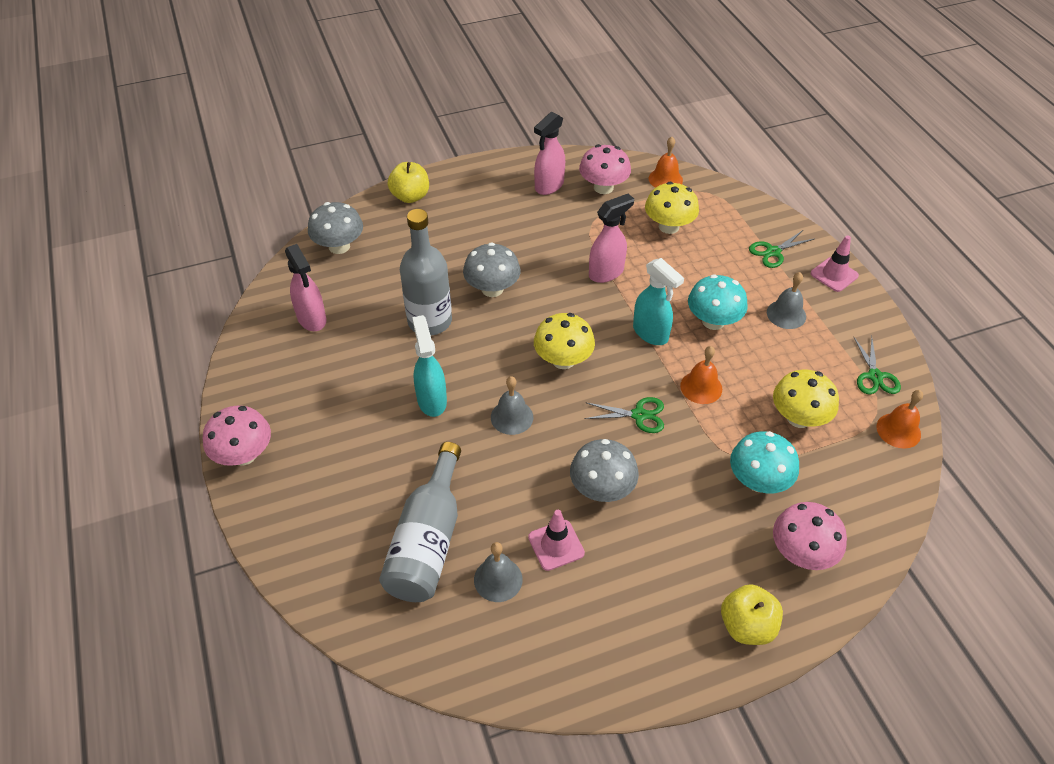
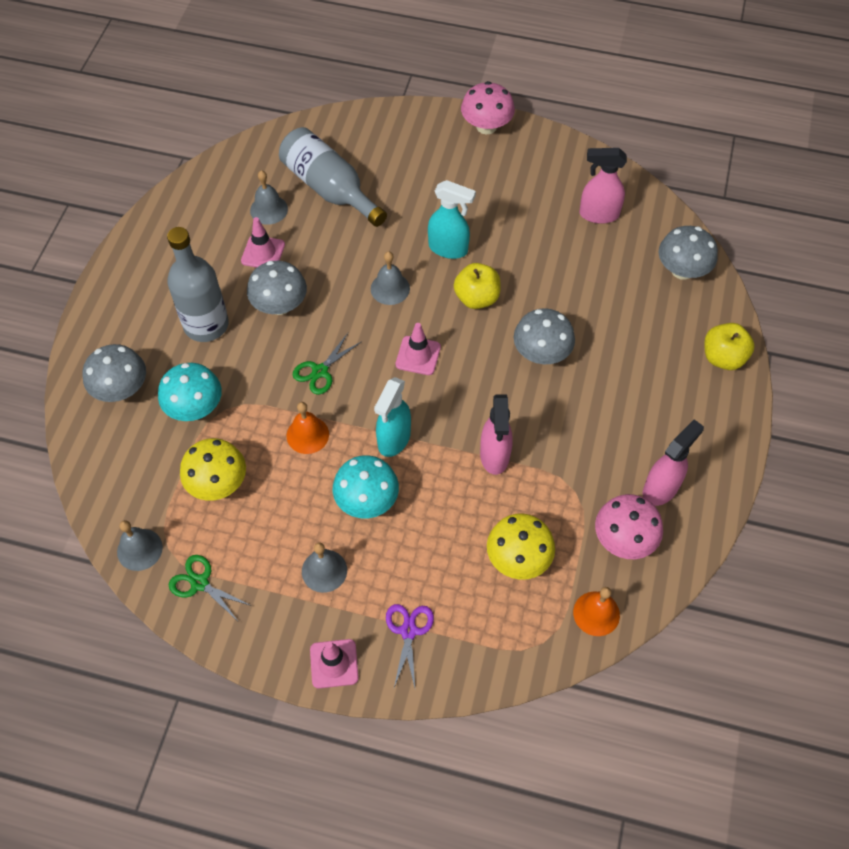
camera: 125 degrees right, 10 degrees up
grey bottle [400,209,452,336] -> grey bottle moved to [167,227,229,342]
pink spray bottle [534,112,565,195] -> pink spray bottle turned 60 degrees clockwise [643,419,704,506]
yellow mushroom [534,313,595,369] -> pink traffic cone [395,323,441,375]
turquoise spray bottle [633,258,684,345] -> turquoise spray bottle turned 60 degrees counterclockwise [374,377,411,457]
yellow apple [721,584,783,645] -> yellow apple moved to [454,263,501,309]
green scissors [749,230,814,268] -> purple scissors [386,604,434,688]
pink mushroom [773,502,847,570] -> grey mushroom [83,344,146,402]
orange bell [876,390,923,448] -> grey bell [117,520,163,571]

